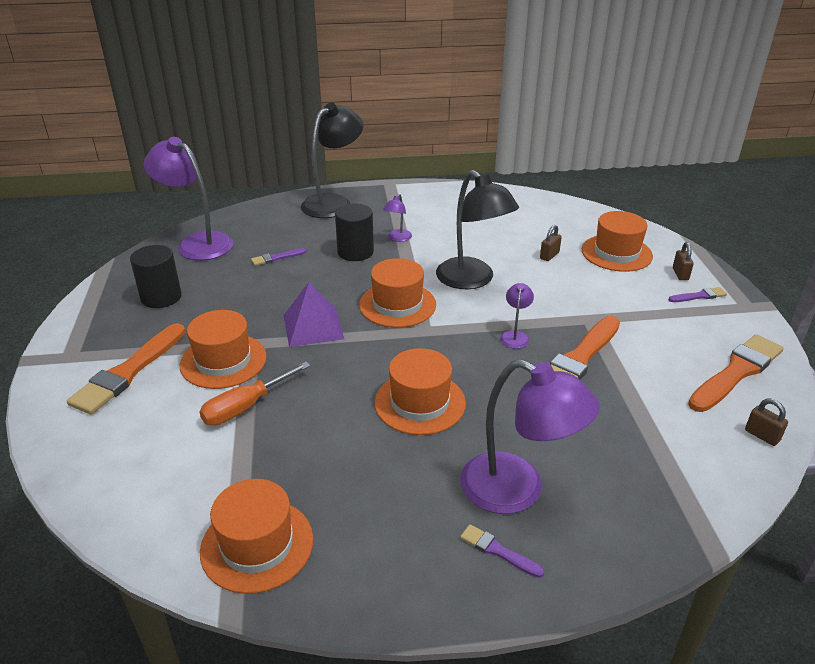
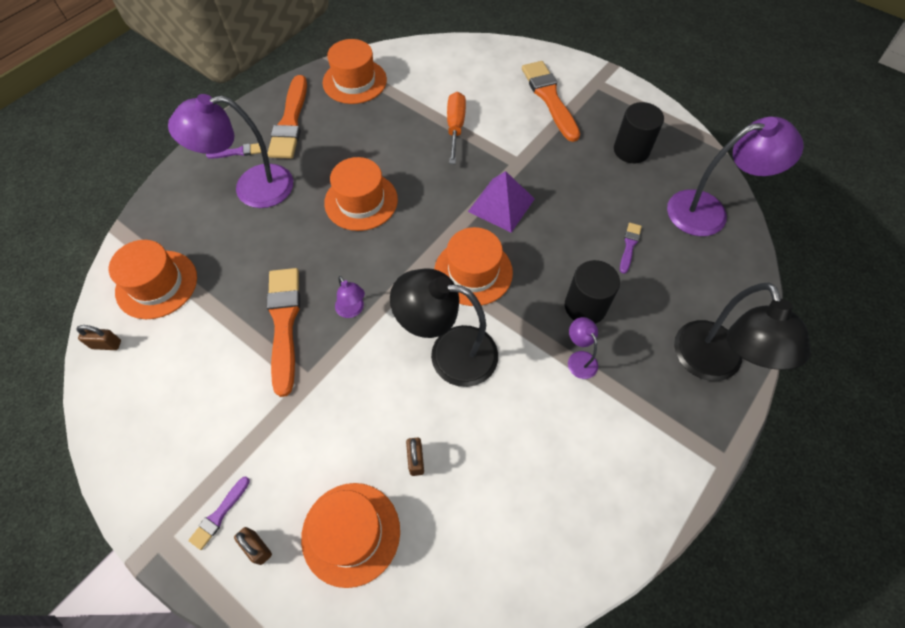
camera: 135 degrees right, 25 degrees up
orange hat [180,310,267,389] -> orange hat moved to [109,240,197,319]
orange brush [688,334,783,412] -> orange brush moved to [267,75,307,159]

